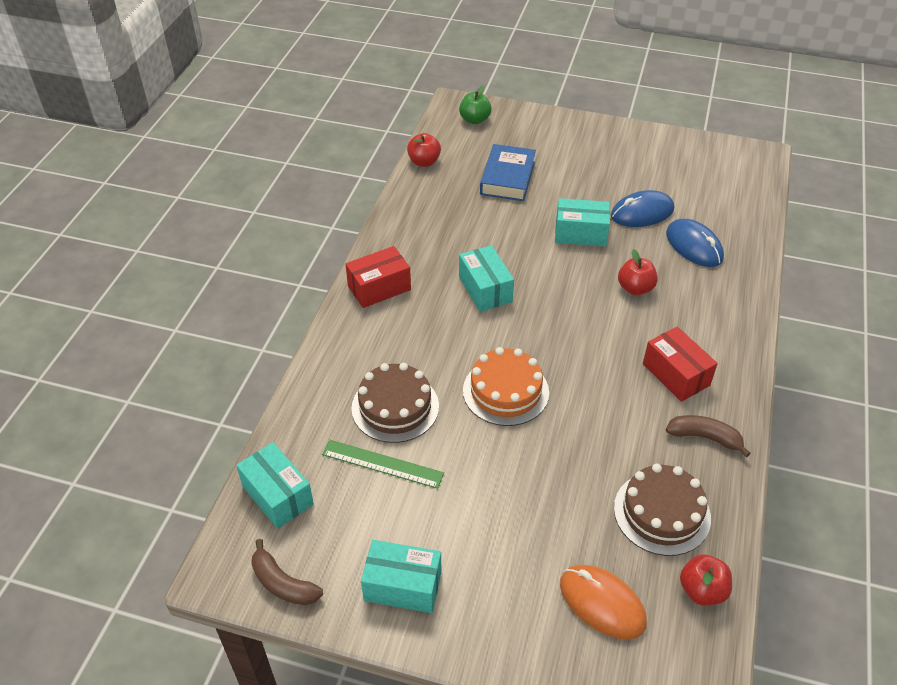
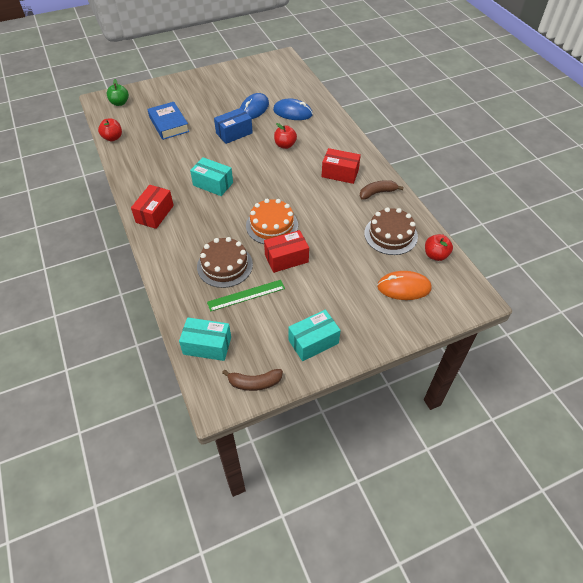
camera: 40 degrees left, 5 degrees up
turquoise box [555,198,610,247] -> blue box [214,108,253,144]
none -> red box [264,230,309,273]

